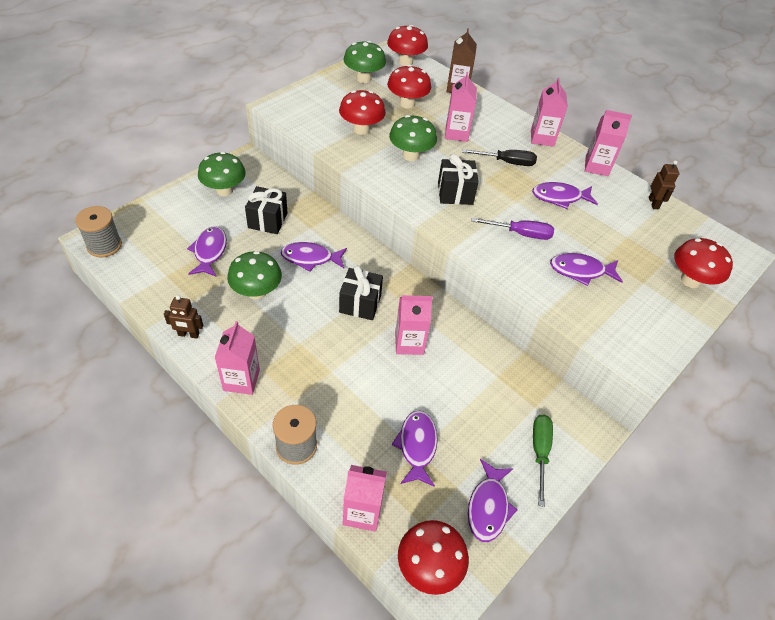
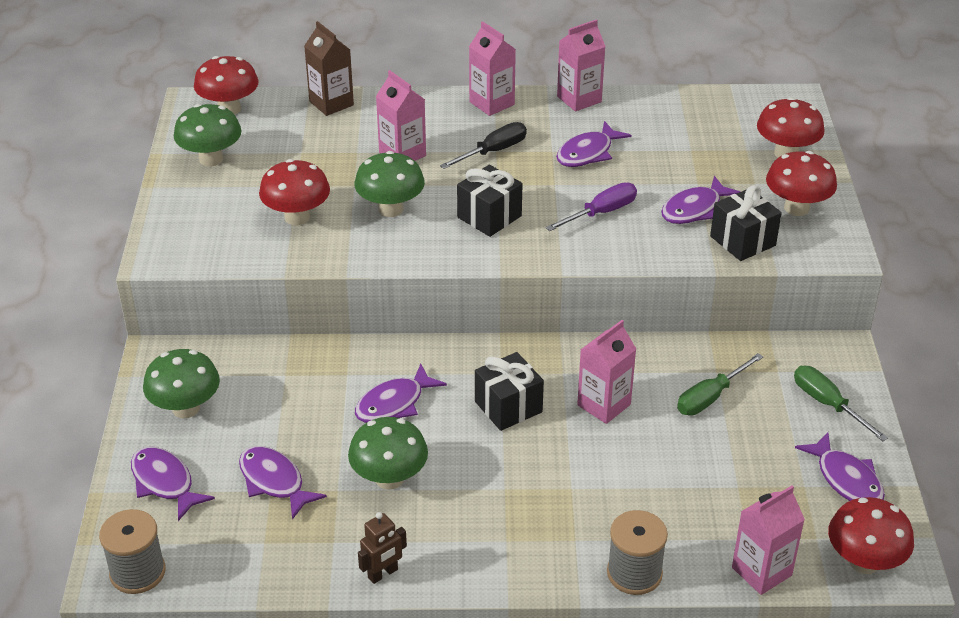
camera: 40 degrees left, 10 degrees down
pink carton [215,321,260,395] -> none
black gift [245,186,288,234] -> black gift moved to [710,185,782,261]
red mushroom [387,65,431,109] -> red mushroom moved to [766,151,837,216]
purple fish [392,410,438,487] -> purple fish moved to [131,447,215,521]
brown robot [649,161,679,209] -> none
none -> green screwdriver [677,353,763,416]

